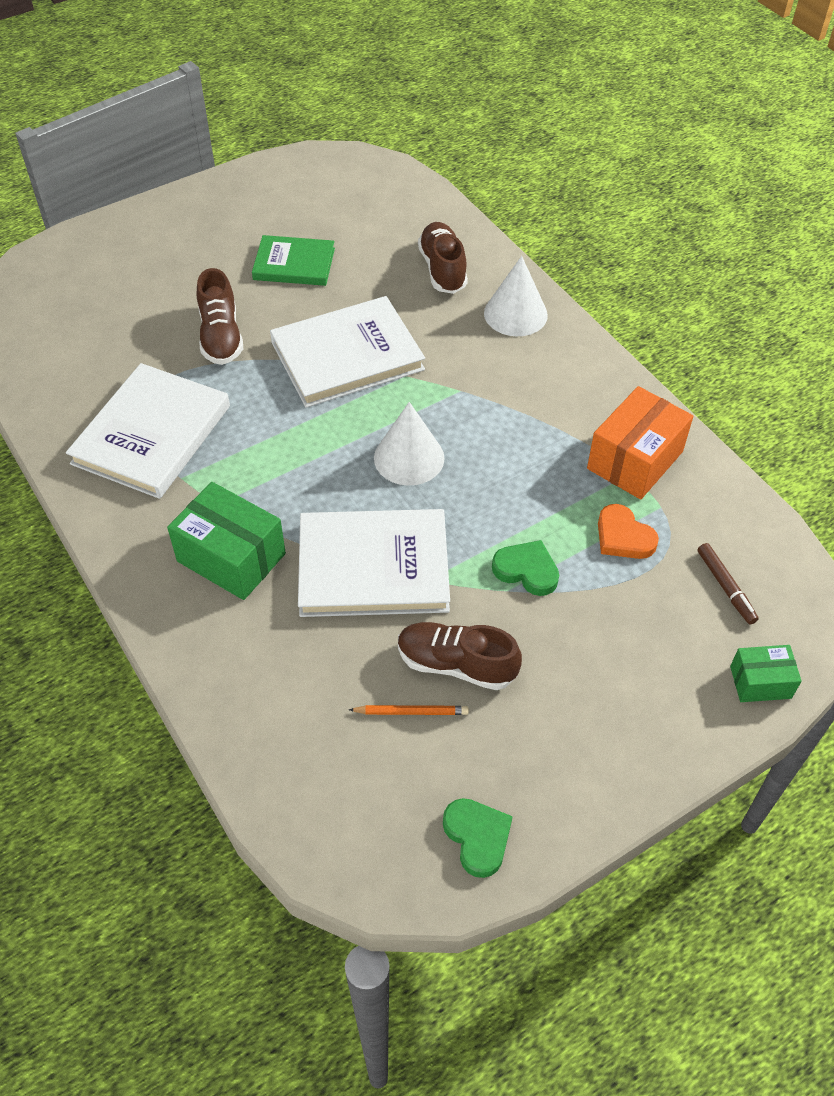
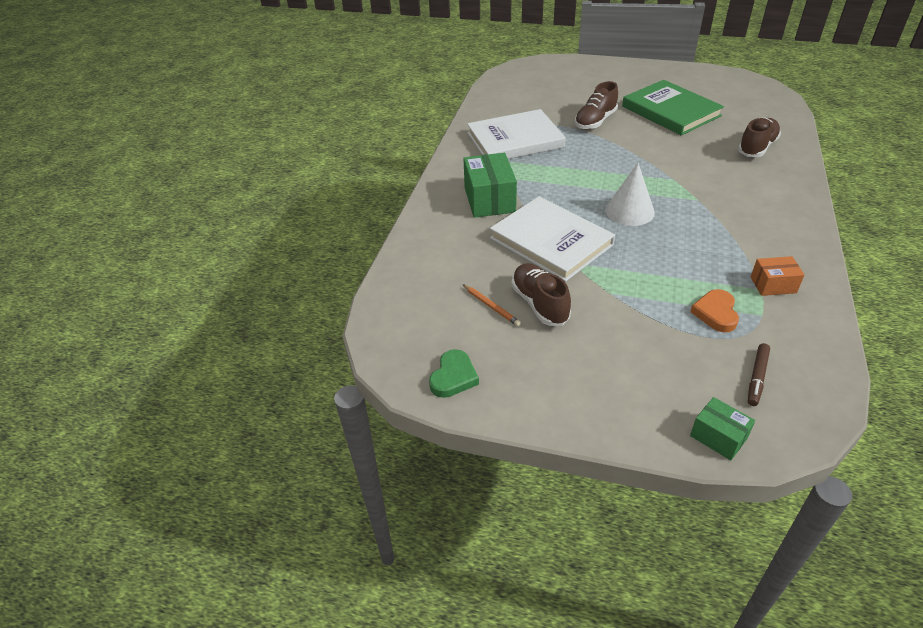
camera: 50 degrees right, 10 degrees down
green book [252,235,335,286] -> green book [622,80,724,135], size x1.61
white book [270,296,425,408] -> none
white cone [484,256,548,336] -> none
green heart [492,540,559,596] -> none
orange box [587,386,694,500] -> orange box [751,256,804,296], size x0.57

